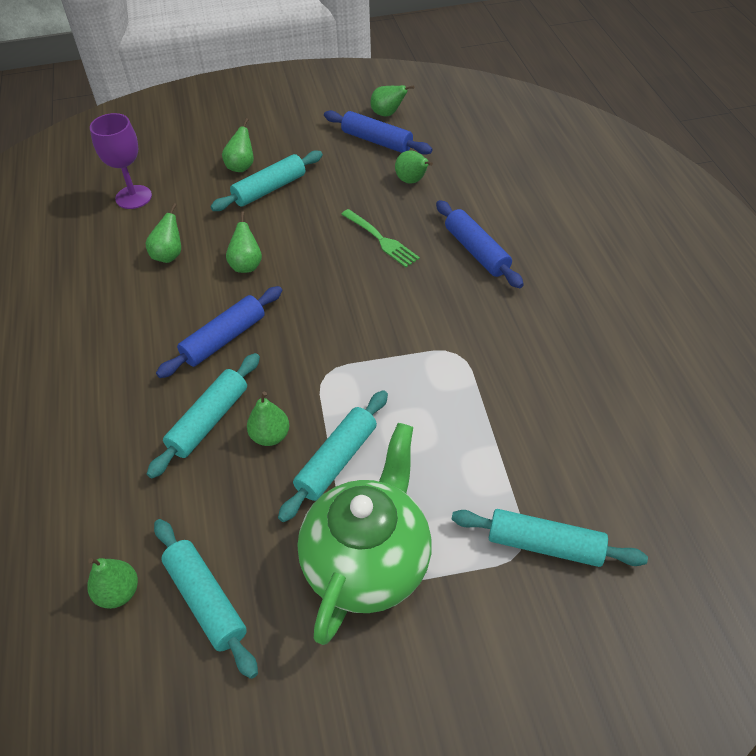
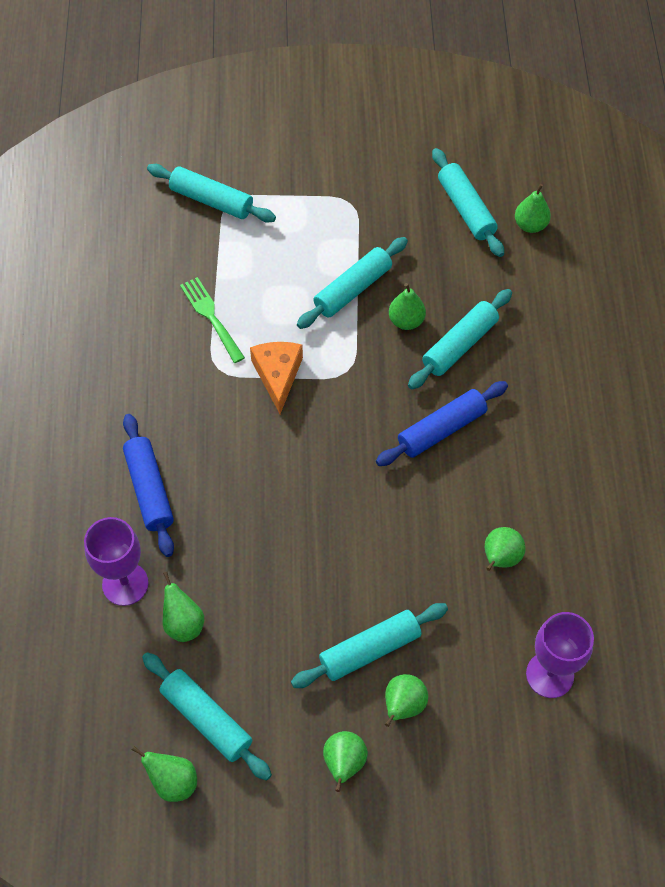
camera: 170 degrees left, 10 degrees up
green pear [226,212,262,273] -> green pear moved to [323,731,368,792]
green teapot [298,423,432,645] -> none
blue rolling pin [324,110,433,155] -> turquoise rolling pin [142,652,272,781]
green fork [341,209,420,267] -> green fork moved to [180,277,245,363]
none -> purple goblet [84,517,149,606]
none -> orange cheese [250,342,303,414]

